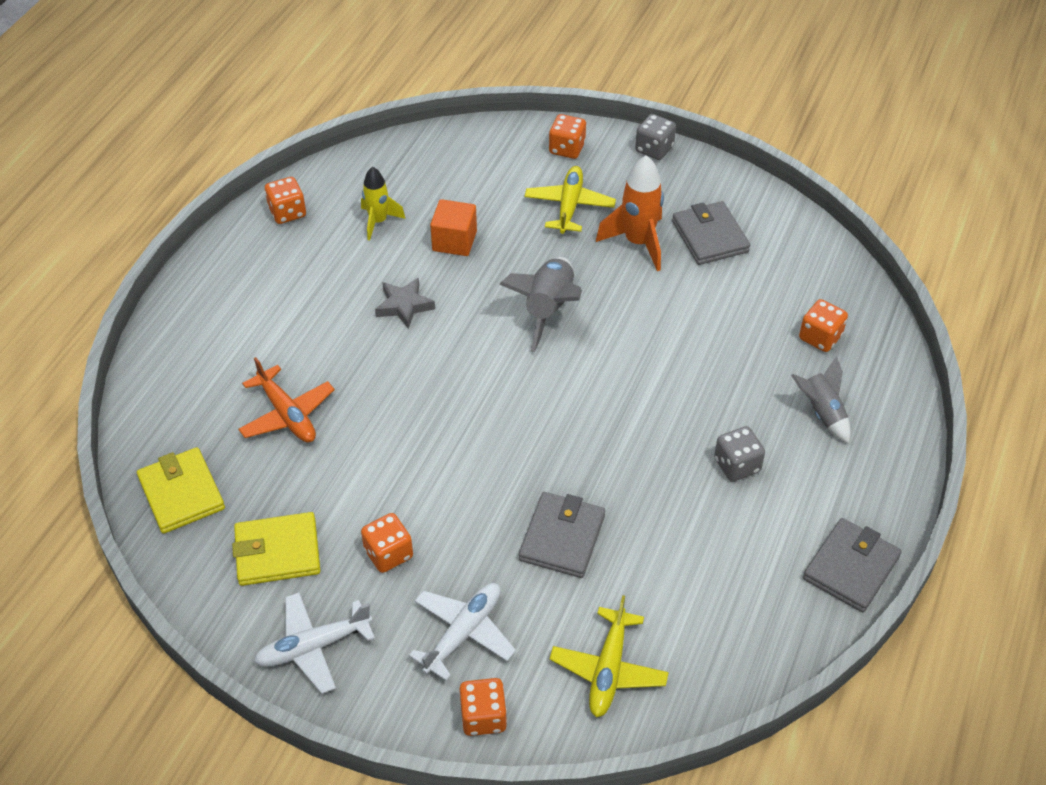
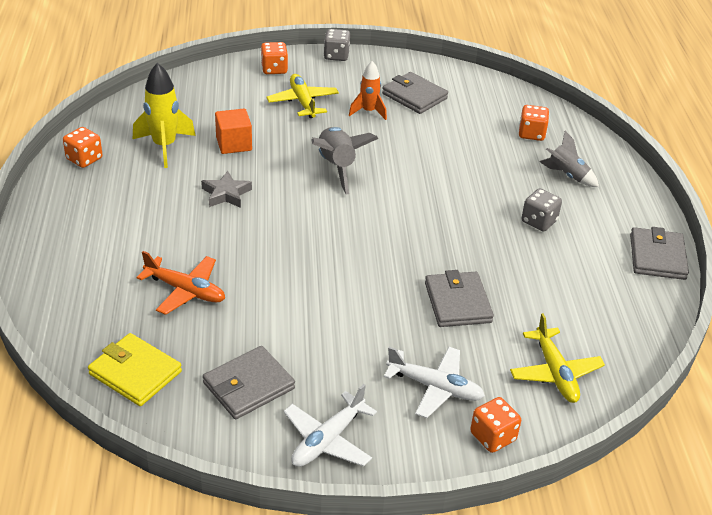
camera: 30 degrees left, 10 degrees down
yellow wallet [232,512,321,586] -> grey wallet [203,346,295,419]
yellow rocket [361,167,406,241] -> yellow rocket [133,63,196,168], size x1.55
orange dice [361,513,413,573] -> none
white plane [409,583,516,681] -> white plane turned 105 degrees clockwise [384,347,485,418]
orange rocket [596,155,664,271] -> orange rocket [349,61,387,120], size x0.64

